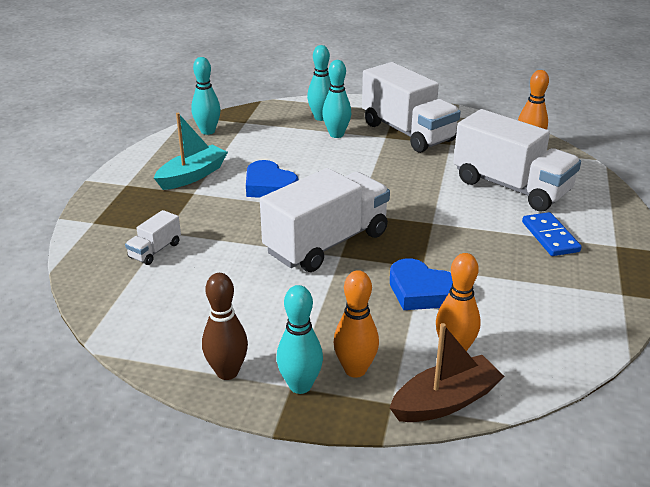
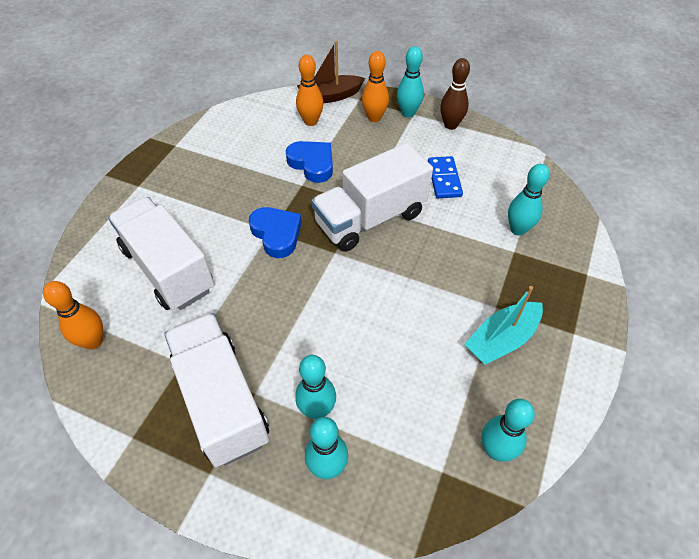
camera: 170 degrees left, 20 degrees up
white truck [125,210,181,265] -> turquoise bowling pin [508,164,550,236]
blue heart [246,160,298,198] -> blue heart moved to [249,207,302,258]
blue domino [522,212,582,256] -> blue domino moved to [428,156,463,198]

